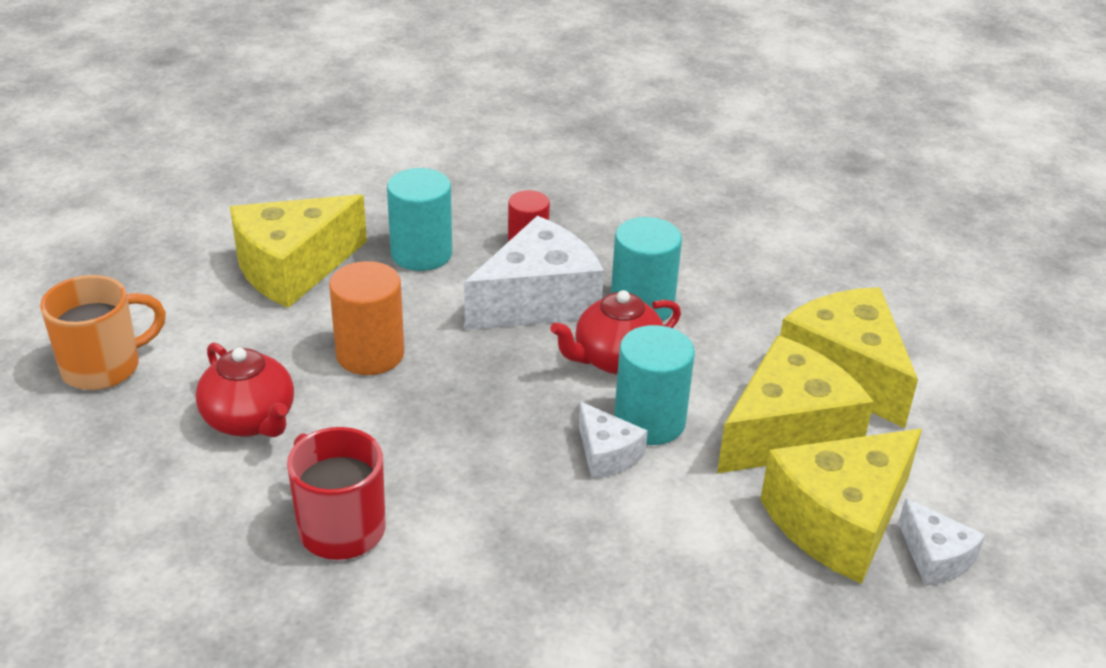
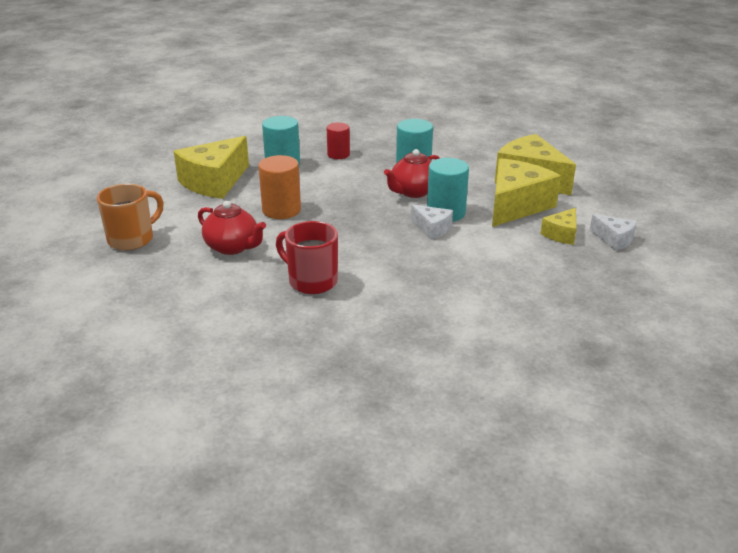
camera: 15 degrees left, 5 degrees down
white cheese [464,216,604,330] -> none
yellow cheese [760,429,922,584] -> yellow cheese [540,208,577,245], size x0.50

